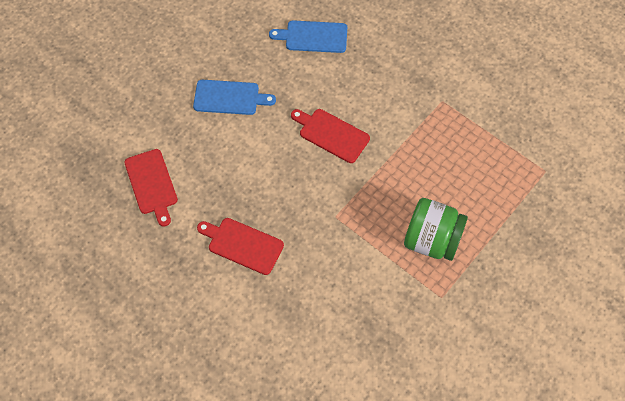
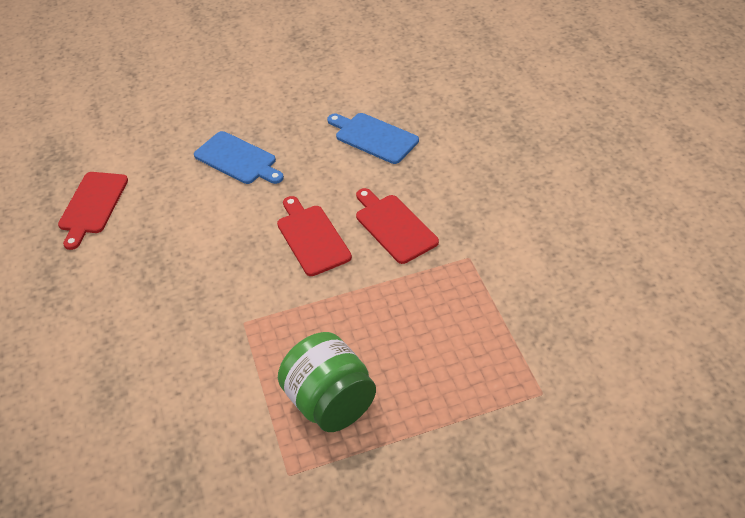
camera: 35 degrees right, 15 degrees down
red cutting board [197,218,284,275] -> red cutting board moved to [356,188,439,264]

